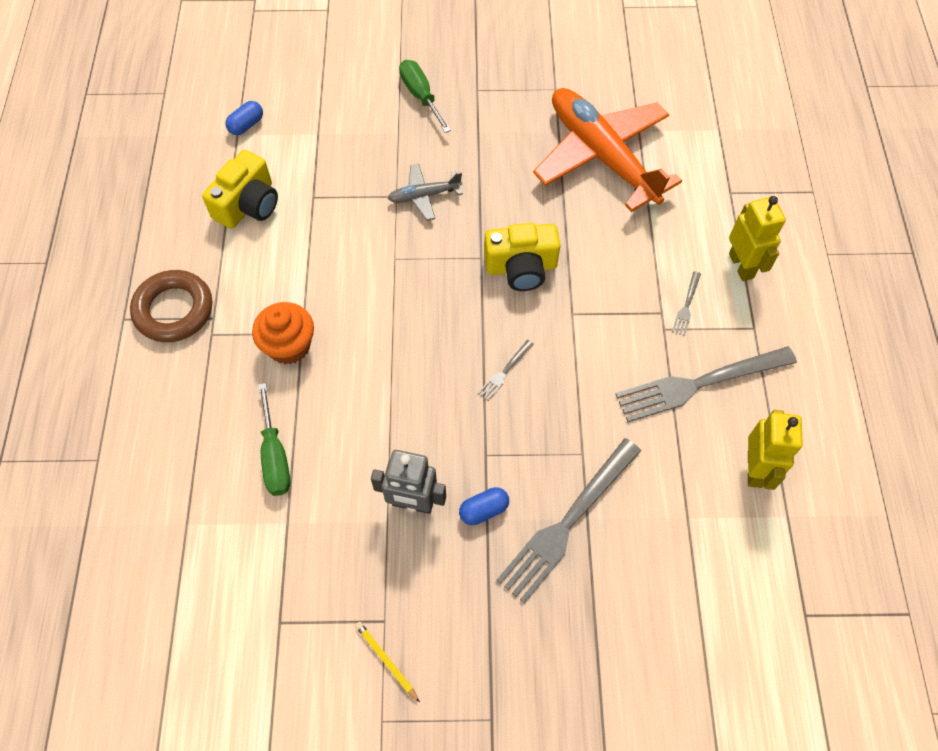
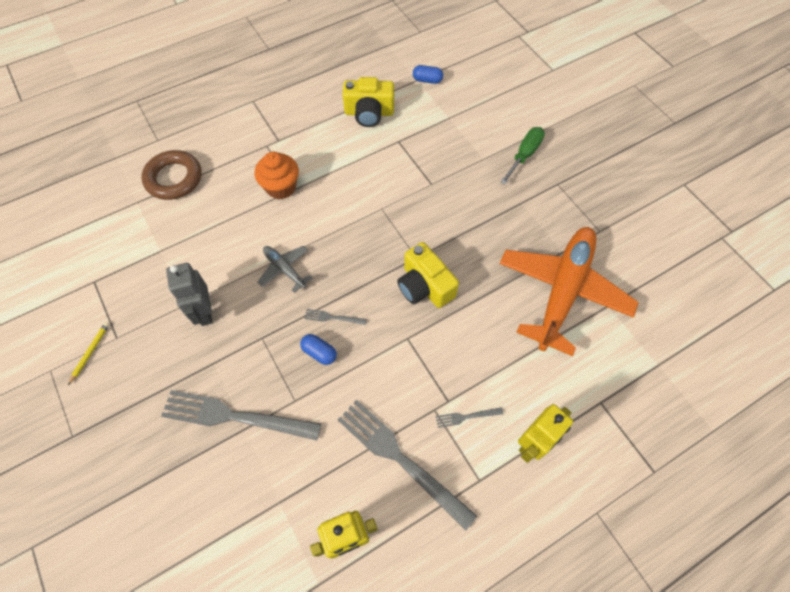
camera: 60 degrees right, 0 degrees up
brown ring [130,270,212,342] -> brown ring moved to [141,150,201,200]
green screwdriver [258,383,290,496] -> none
grey plane [388,164,463,221] -> grey plane moved to [258,246,313,293]
blue capsule [459,487,509,525] -> blue capsule moved to [300,334,337,365]

